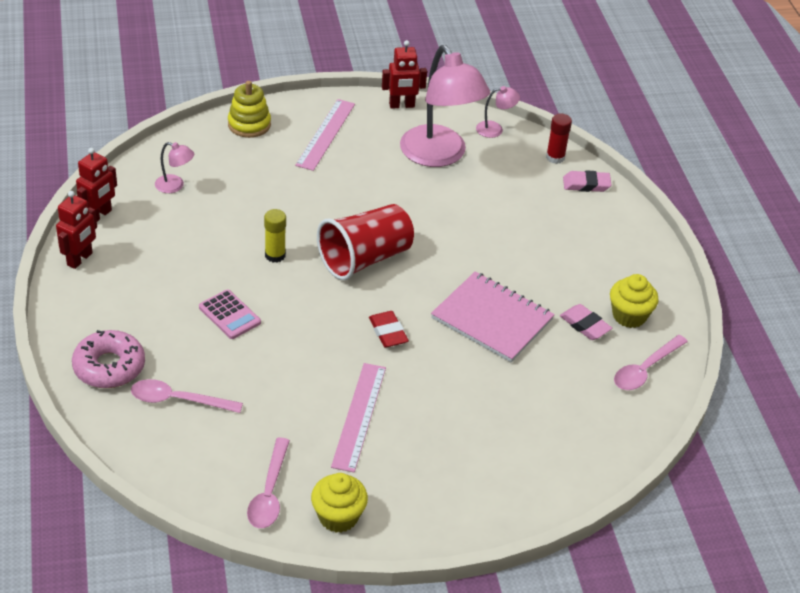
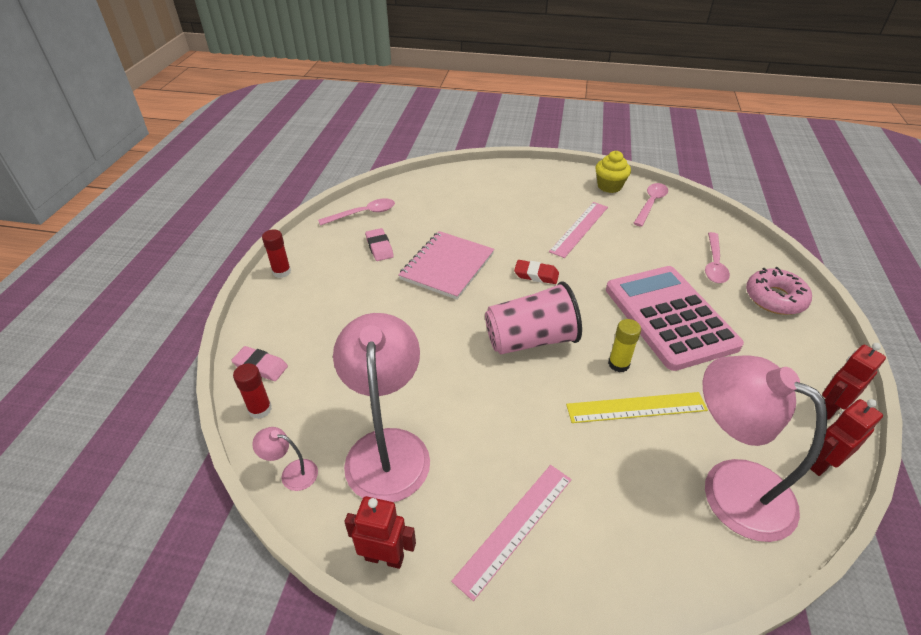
camera: 155 degrees left, 0 degrees up
pink spoon [131,379,243,413] -> pink spoon turned 75 degrees clockwise [705,232,730,283]
pink lamp [155,142,194,193] -> pink lamp [703,355,827,542], size x2.41
pink calculator [199,290,261,339] -> pink calculator [606,266,744,371], size x2.40
yellow stacking toy [228,81,271,138] -> none
red cup [317,204,414,280] -> pink cup [485,281,582,355]
red eraser [369,311,409,348] -> red eraser turned 75 degrees counterclockwise [514,260,559,284]
pink notebook [431,271,555,362] -> pink notebook turned 60 degrees clockwise [398,231,494,300]
yellow cupcake [610,274,659,328] -> none
none -> red glue stick [262,229,291,278]
none -> yellow ruler [566,392,708,423]

